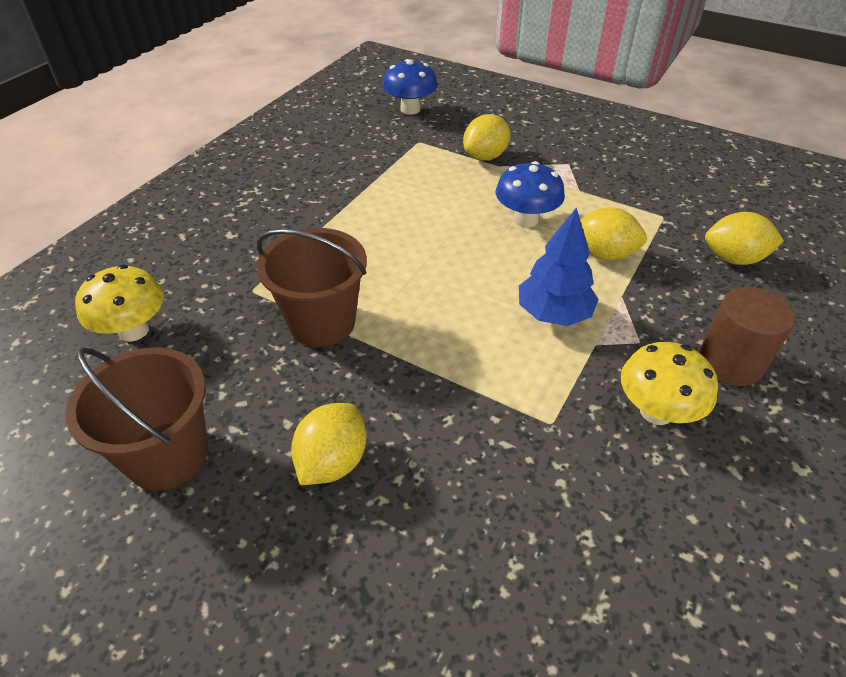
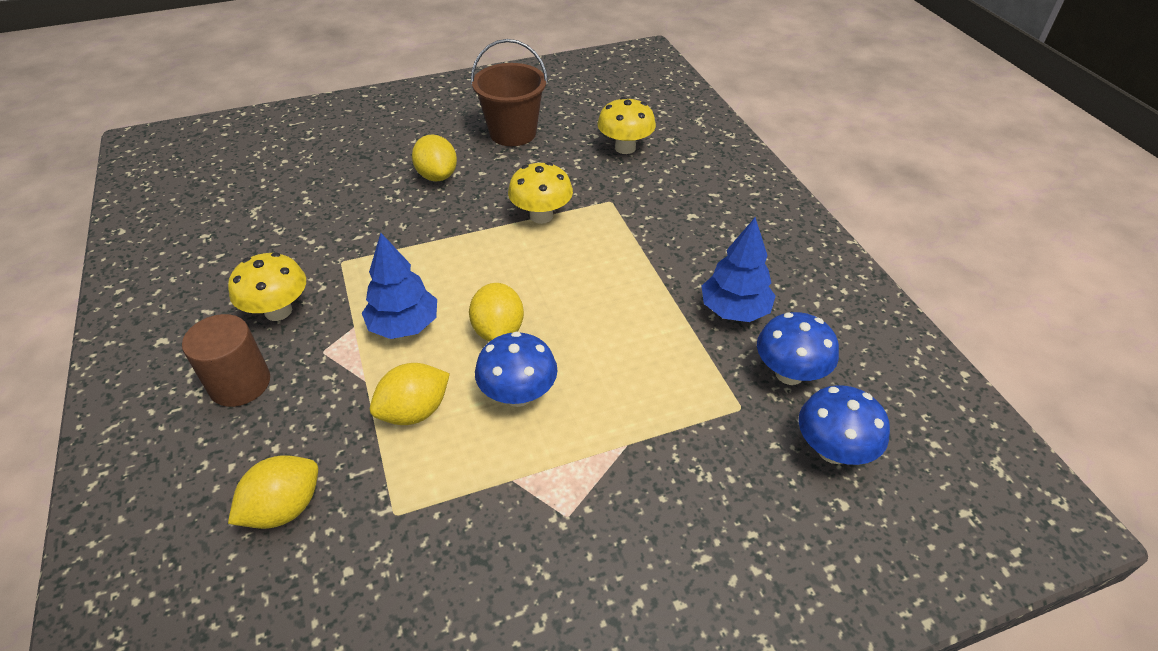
camera: 130 degrees right, 0 degrees up
brown bucket [257,228,367,347] -> yellow mushroom [508,162,573,224]
yellow lemon [463,114,511,161] -> yellow lemon moved to [469,283,524,342]
none -> blue tree [702,217,776,322]
none -> blue mushroom [757,312,839,385]

